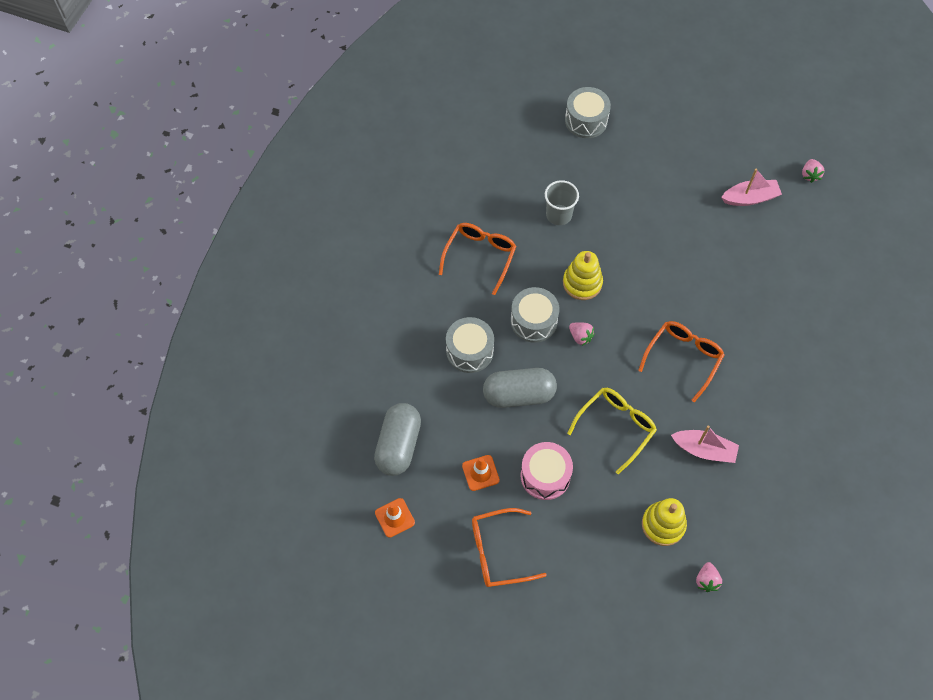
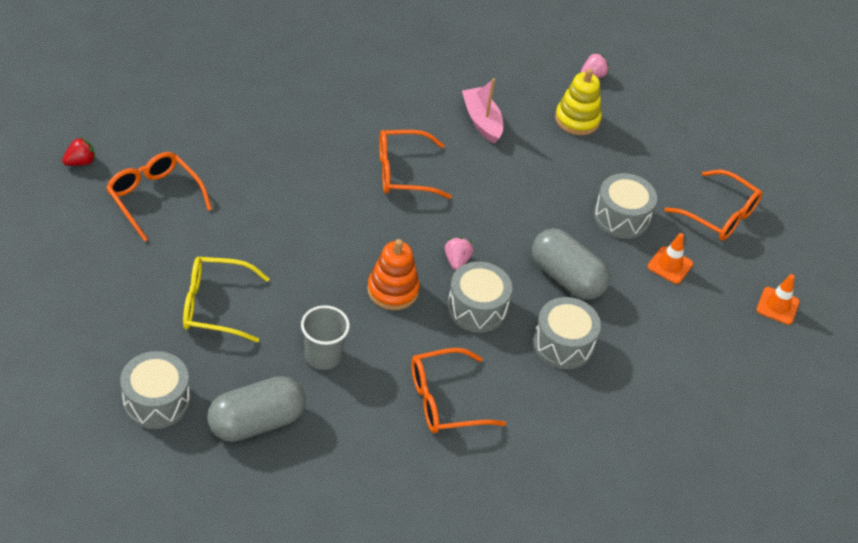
camera: 135 degrees left, 15 degrees down
grey capsule [374,403,421,476] -> grey capsule moved to [207,376,306,442]
pink drum [521,442,573,500] -> grey drum [594,173,657,239]
yellow stacking toy [563,251,603,300] -> orange stacking toy [367,239,420,310]
yellow glasses [567,388,657,474] -> yellow glasses moved to [183,257,270,342]
pink boat [721,168,782,206] -> orange glasses [106,152,212,242]
pink strawberry [802,159,825,183] -> red strawberry [62,137,96,166]

